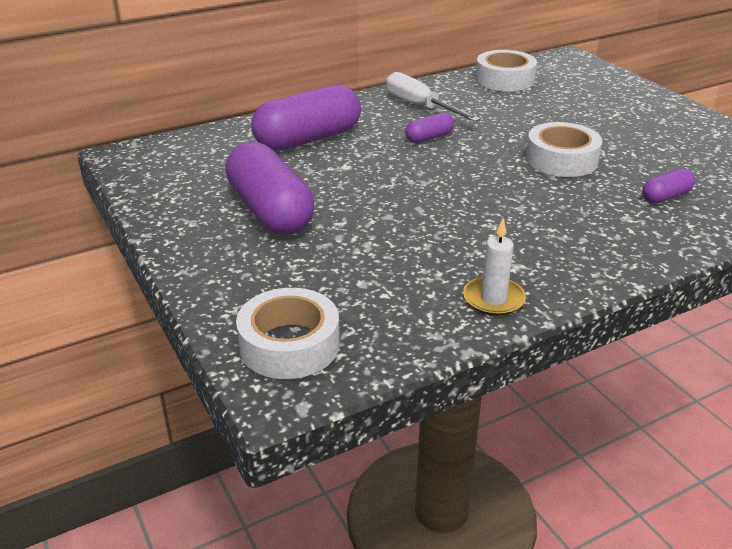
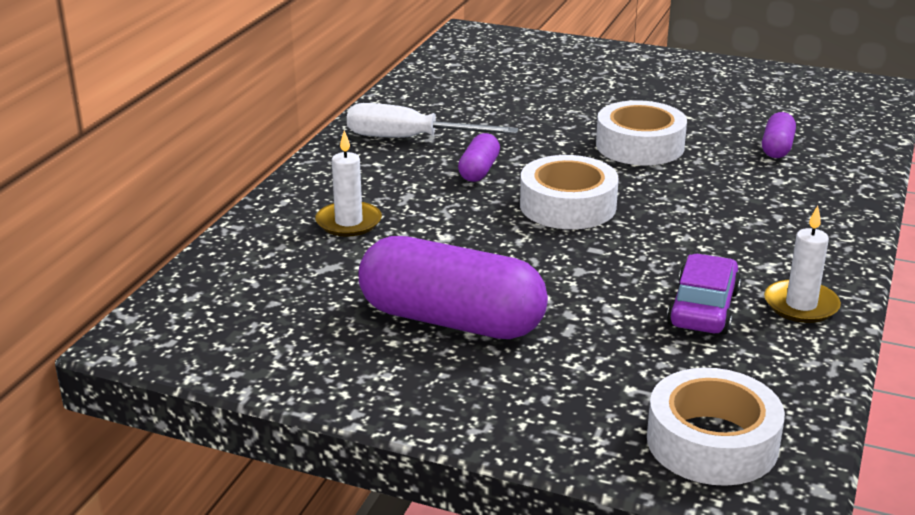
camera: 40 degrees left, 5 degrees down
purple capsule [251,84,361,151] -> white candle [315,130,382,237]
white tape [475,50,537,91] -> white tape moved to [520,155,619,229]
none -> purple car [667,254,741,334]

